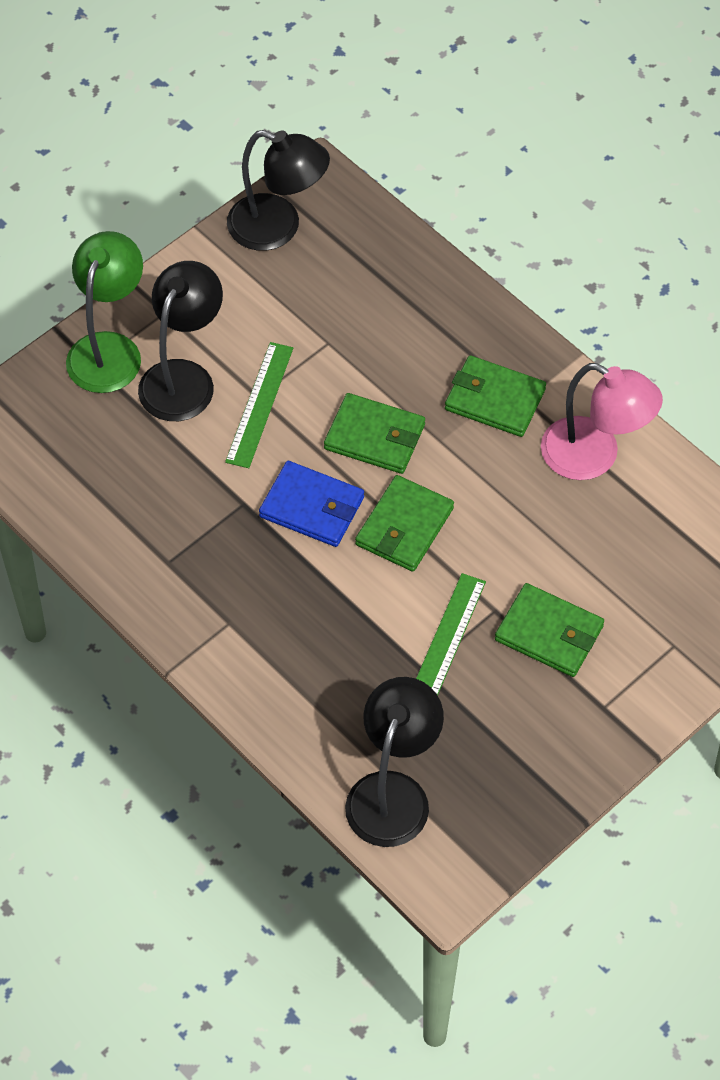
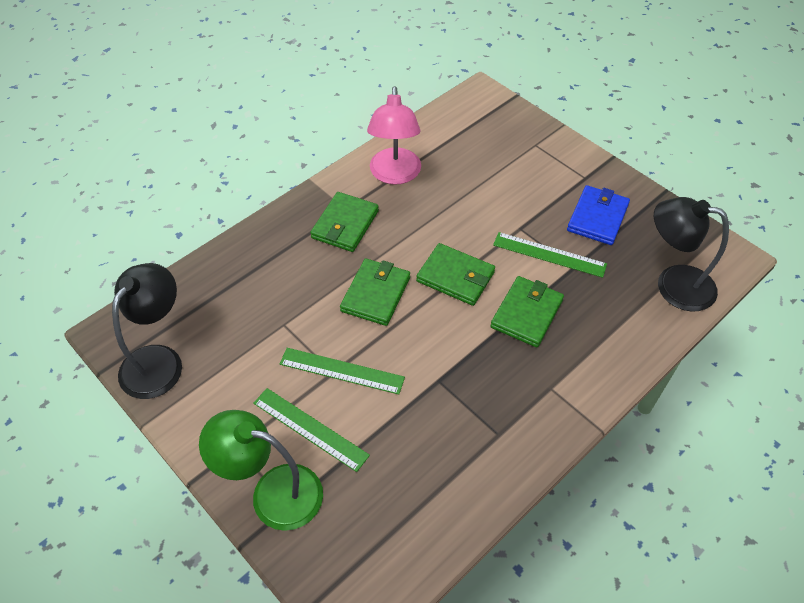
camera: 90 degrees left, 5 degrees down
black lamp [138,261,223,421] -> green ruler [253,388,370,472]
blue wallet [259,461,364,547] -> blue wallet moved to [567,185,630,245]
green wallet [495,583,604,677] -> green wallet moved to [491,276,564,347]
pink lamp [541,363,663,480] -> pink lamp turned 150 degrees clockwise [367,86,421,185]

